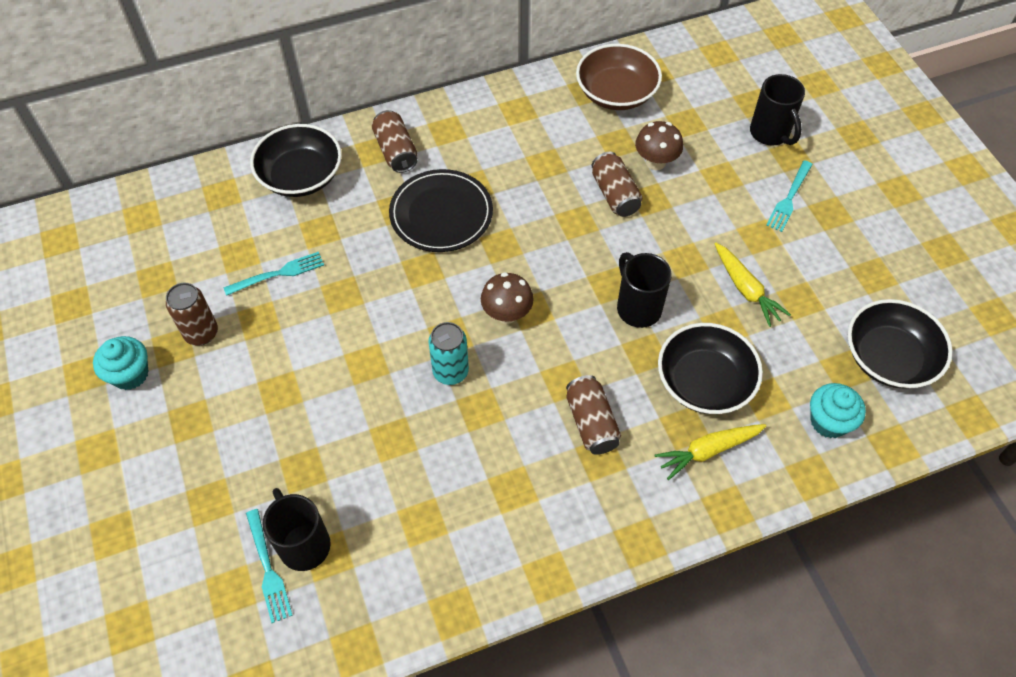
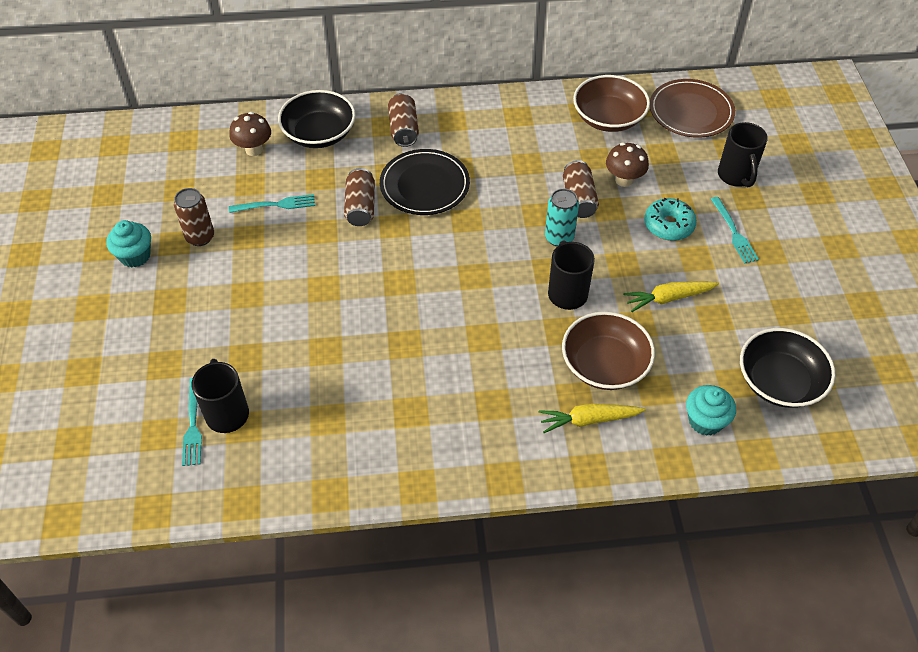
camera: 15 degrees right, 5 degrees down
turquoise can [428,322,469,385] -> turquoise can moved to [545,189,579,246]
brown mushroom [481,272,534,324] -> brown mushroom moved to [229,112,271,156]
brown can [566,375,621,455] -> brown can moved to [344,168,375,226]
black bowl [658,323,763,414] -> brown bowl [562,312,655,390]
yellow carrot [715,243,791,327] -> yellow carrot turned 90 degrees clockwise [623,281,719,312]
turquoise fork [766,160,813,232] -> turquoise fork turned 60 degrees counterclockwise [711,197,759,264]
none -> turquoise donut [644,198,697,241]
none -> brown plate [650,79,735,138]

